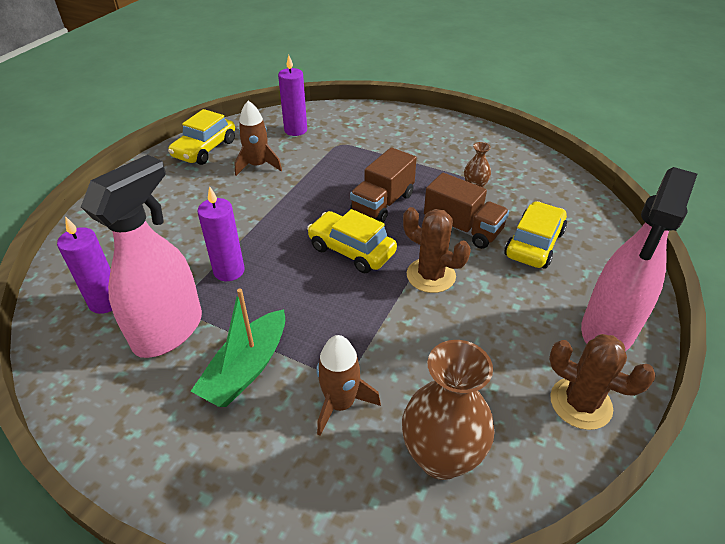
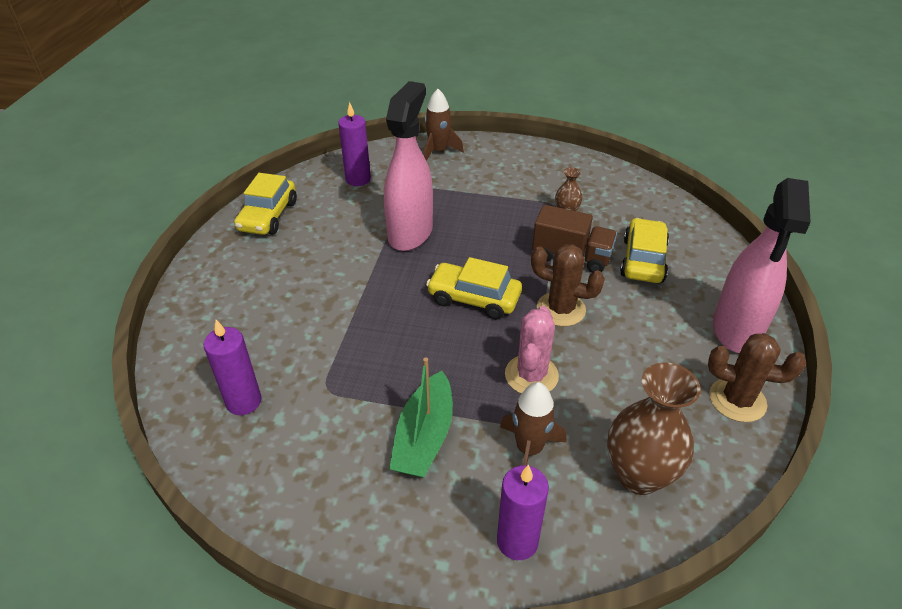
camera: 15 degrees left, 0 degrees up
pink spray bottle [81,155,202,358] -> pink spray bottle moved to [384,81,433,251]
purple candle [197,186,245,281] -> purple candle moved to [497,464,549,560]
brown rocket [234,101,282,176] -> brown rocket moved to [424,89,464,161]
brown truck [350,147,417,223] -> none
none -> pink cactus [505,306,559,394]

